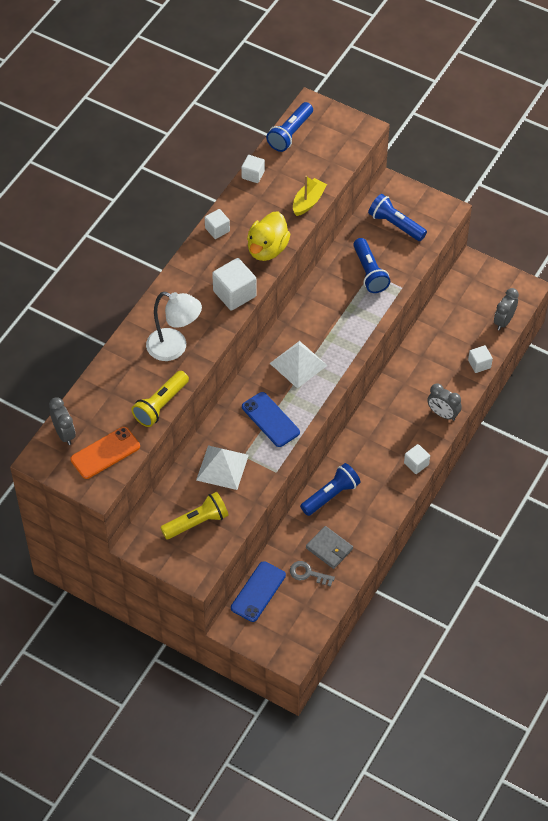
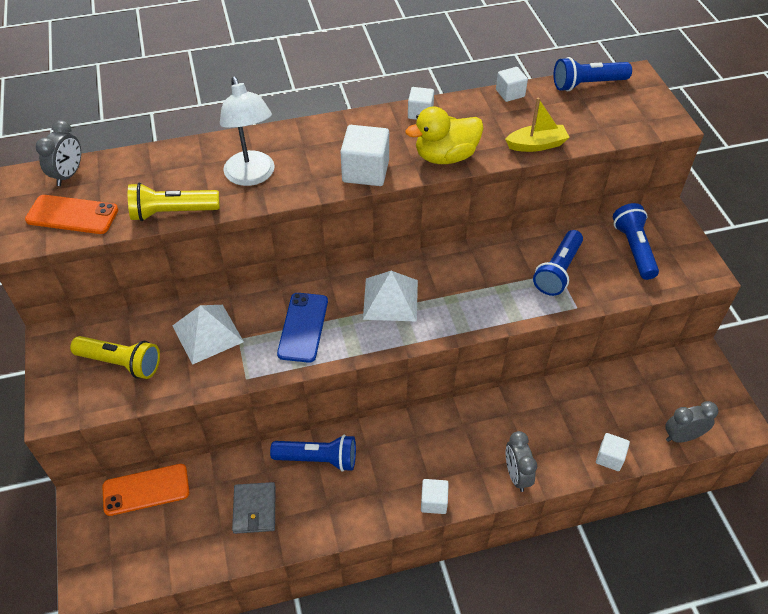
camera: 45 degrees right, 5 degrees down
blue phone [231,561,286,622] -> orange phone [102,464,189,516]
grey key [290,561,335,587] -> none

